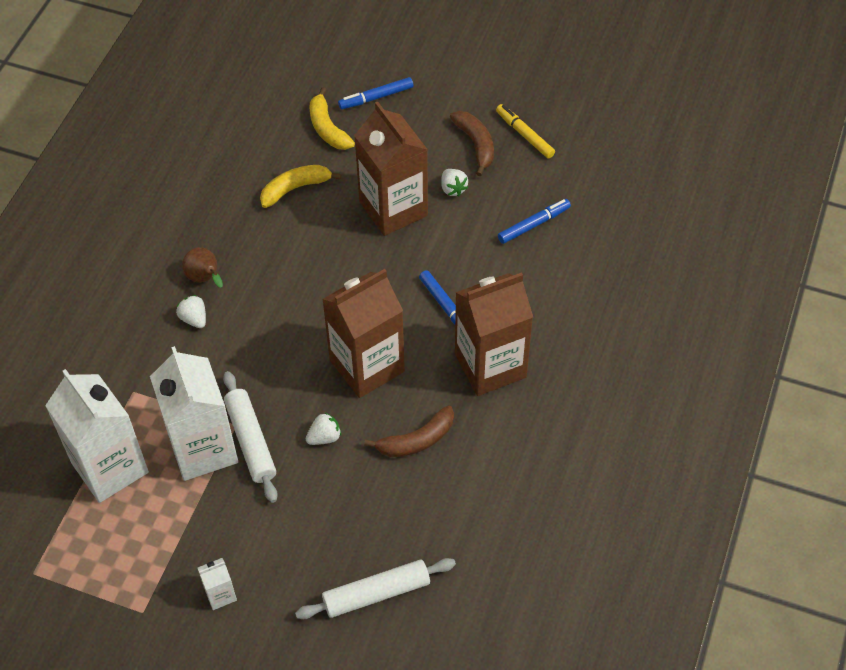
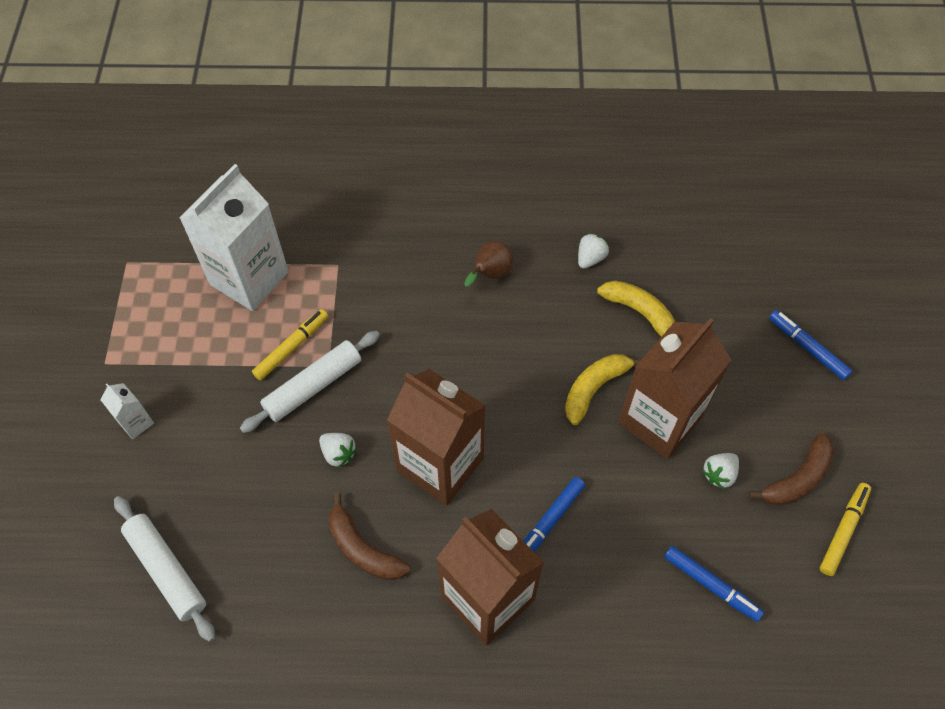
camera: 70 degrees right, 5 degrees up
white carton [150,346,238,481] -> yellow marker [252,309,328,380]
white strawberry [176,295,206,328] -> white strawberry moved to [578,233,609,269]
yellow banana [310,87,355,150] -> yellow banana moved to [565,354,642,425]

